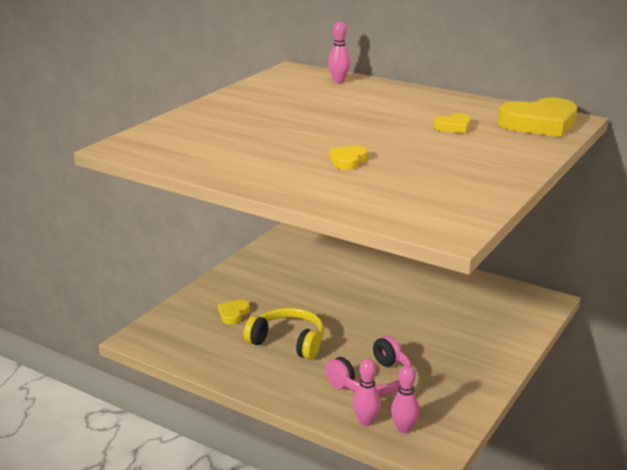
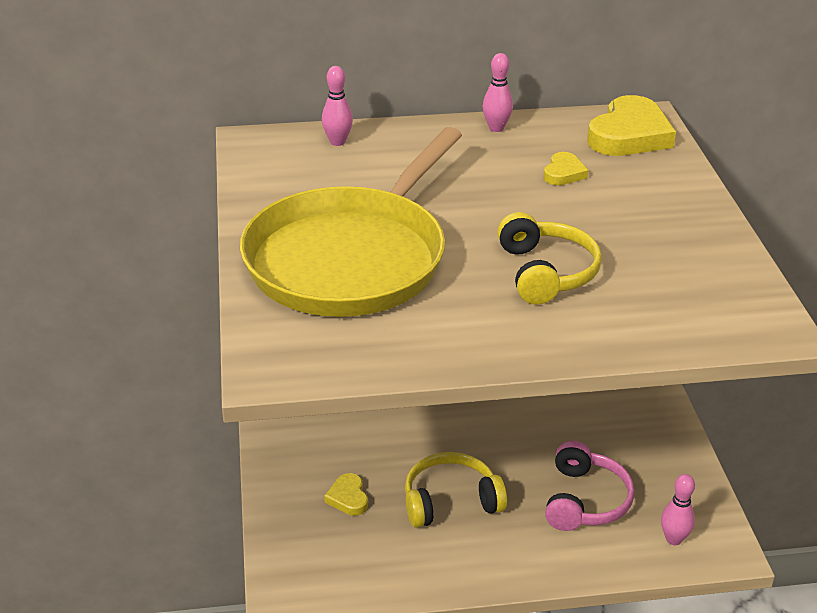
camera: 40 degrees left, 10 degrees up
yellow heart [329,146,368,170] -> yellow headphones [497,212,602,305]
pink bowling pin [353,358,381,426] -> pink bowling pin moved to [483,53,513,132]
none -> yellow pan [240,127,462,317]

